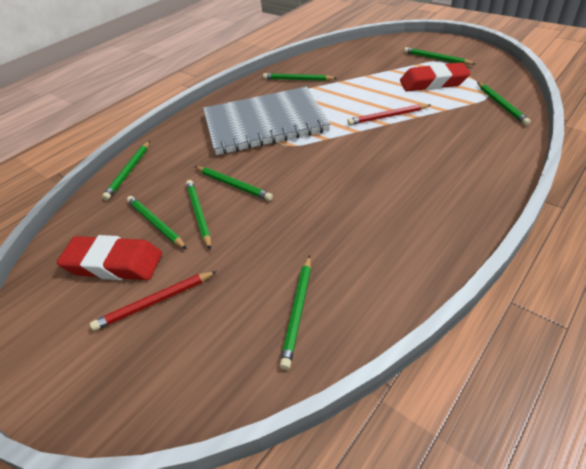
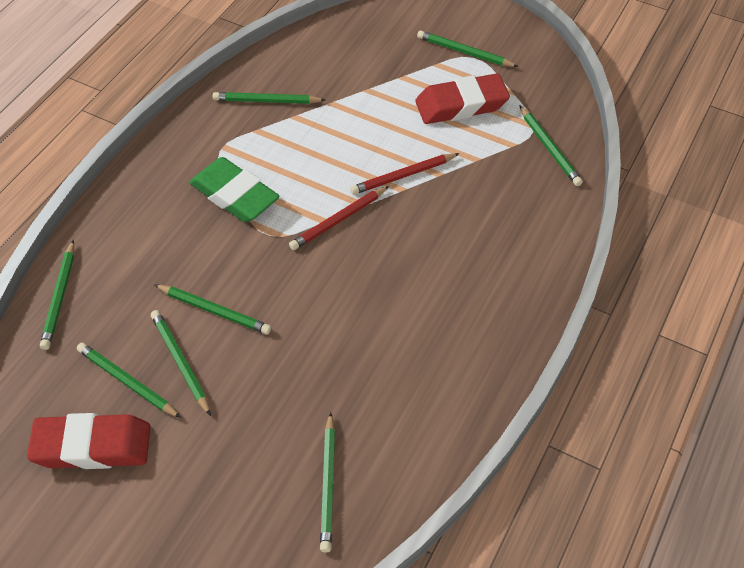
camera: 15 degrees left, 10 degrees up
red pencil [90,271,217,331] -> red pencil moved to [289,186,389,250]
grey notebook [203,87,331,155] -> green eraser [189,157,280,222]

